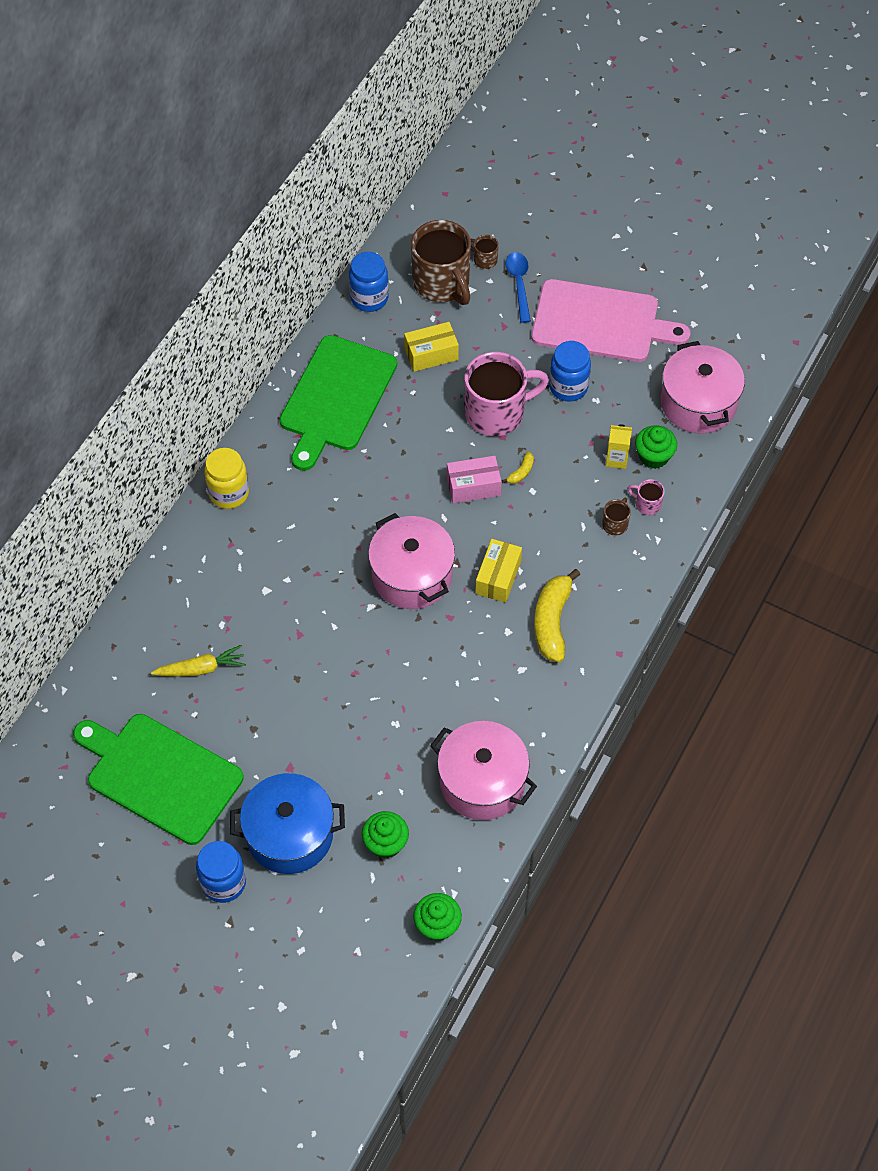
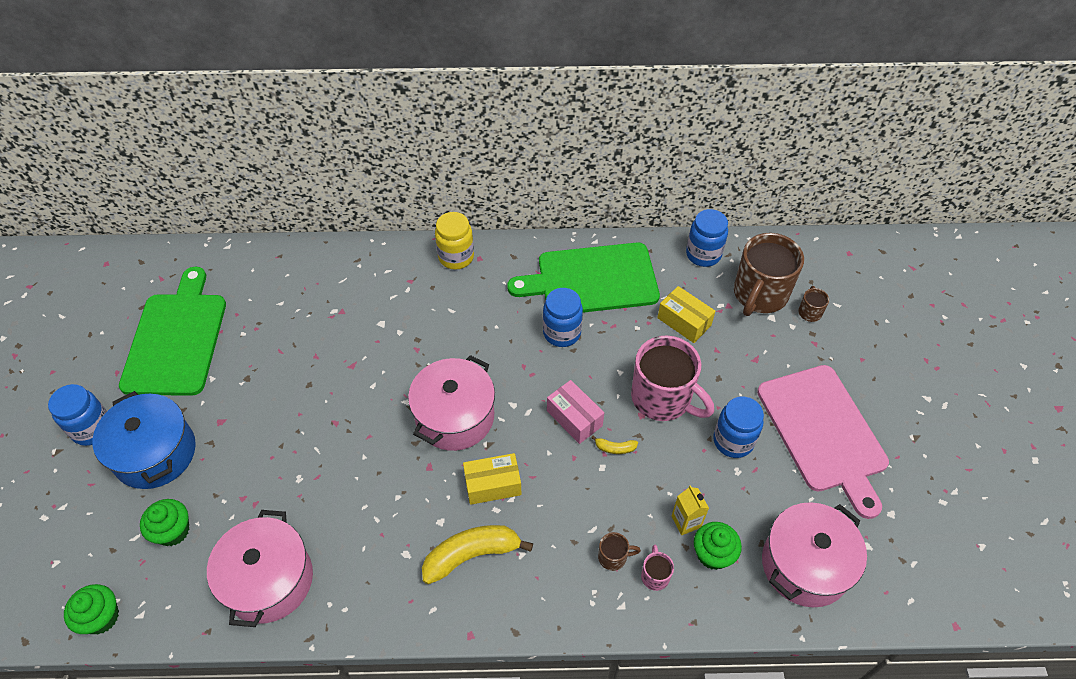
camera: 60 degrees right, 5 degrees down
yellow carrot [151,645,246,677] -> none
blue spoon [506,252,531,323] -> none
none -> blue jar [543,288,583,347]

